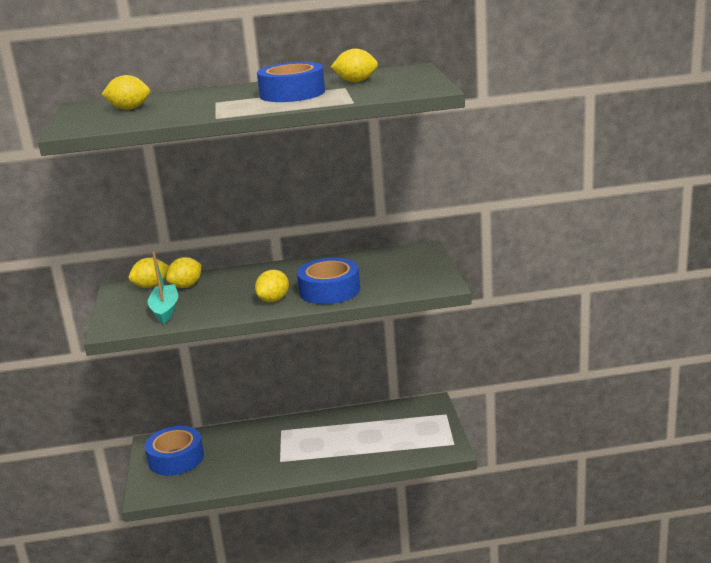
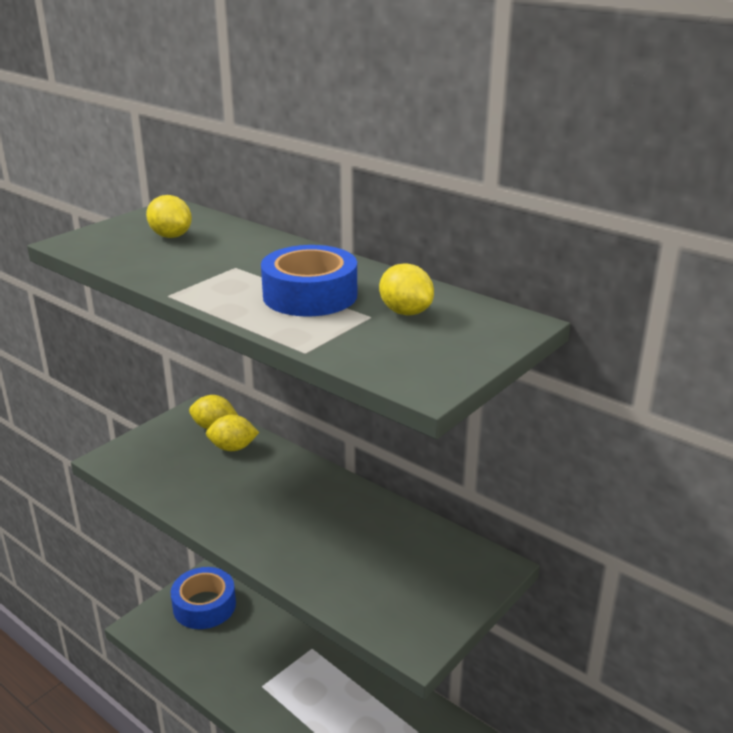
camera: 45 degrees right, 5 degrees up
turquoise boat [148,252,178,324] -> none
yellow lemon [255,270,289,302] -> none
blue tape [297,257,360,304] -> none

